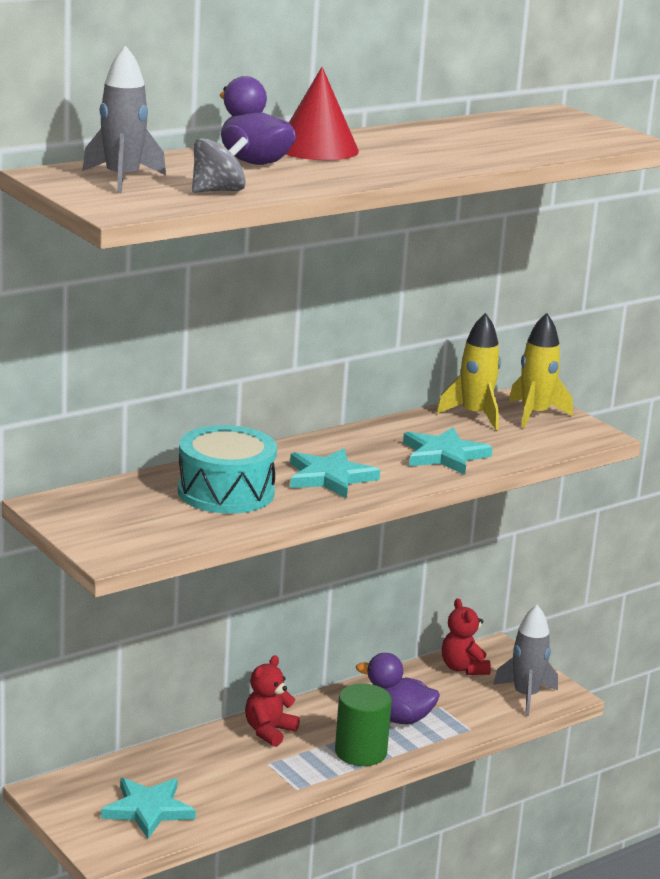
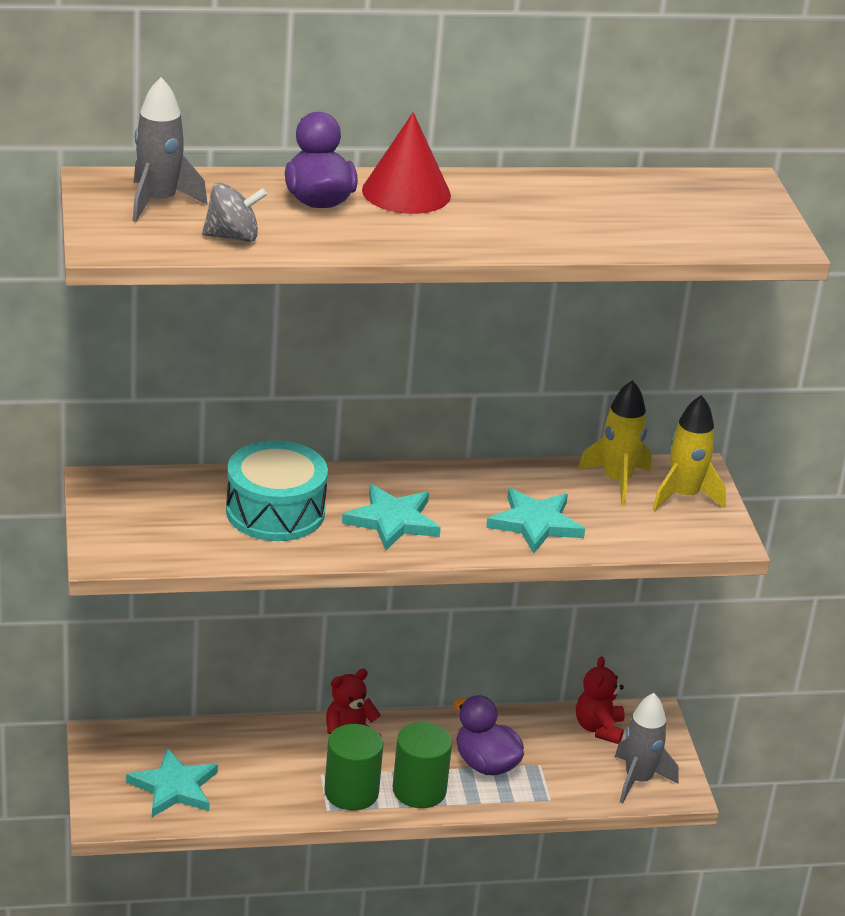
camera: 25 degrees right, 10 degrees up
none -> green cylinder [324,724,383,810]

